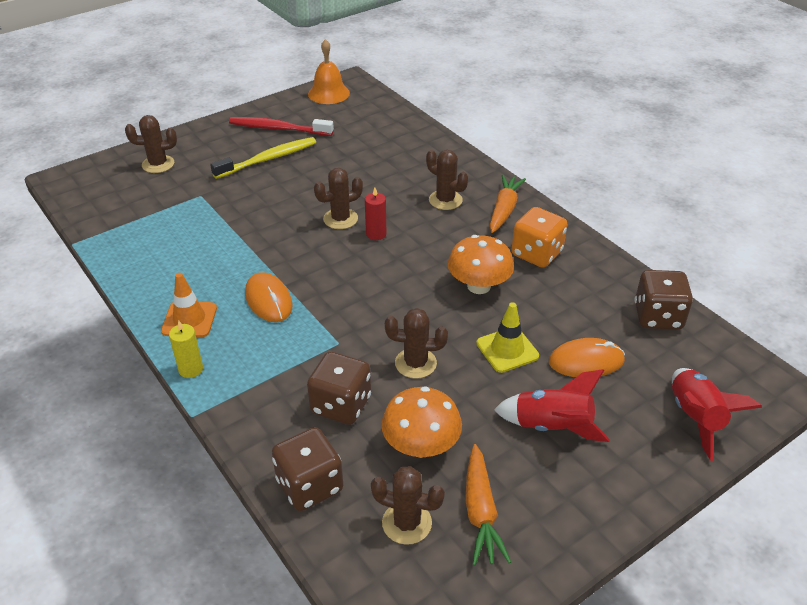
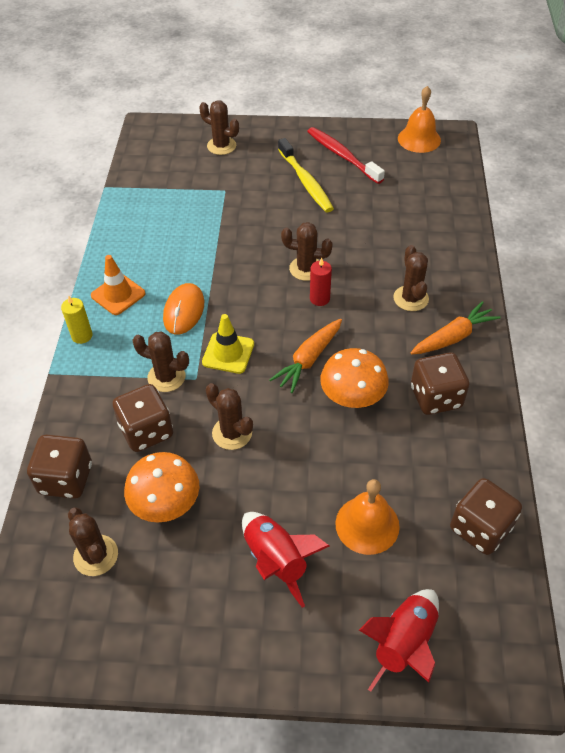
camera: 40 degrees right, 10 degrees up
yellow toothbrush [210,137,316,179] -> yellow toothbrush turned 60 degrees clockwise [278,138,334,213]
orange carrot [465,444,511,566] -> orange carrot moved to [269,319,342,393]
yellow traffic cone [476,302,539,373] -> yellow traffic cone moved to [202,314,254,374]
orange dice [511,207,568,268] -> brown dice [411,353,470,415]
orange mouse [549,338,625,377] -> orange bell [335,479,400,555]
none -> brown cactus [132,331,189,392]

